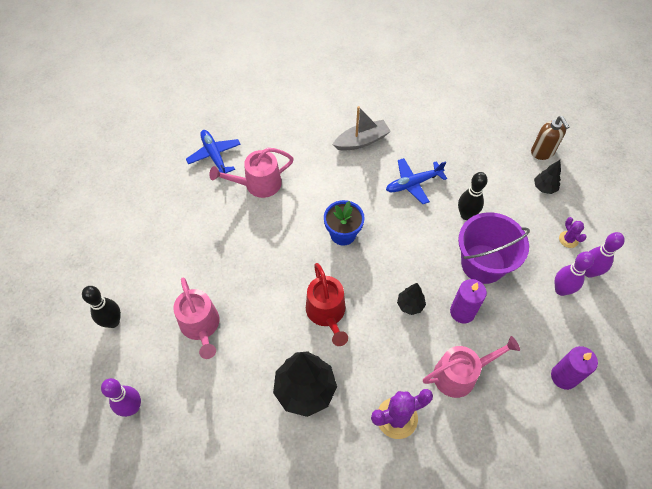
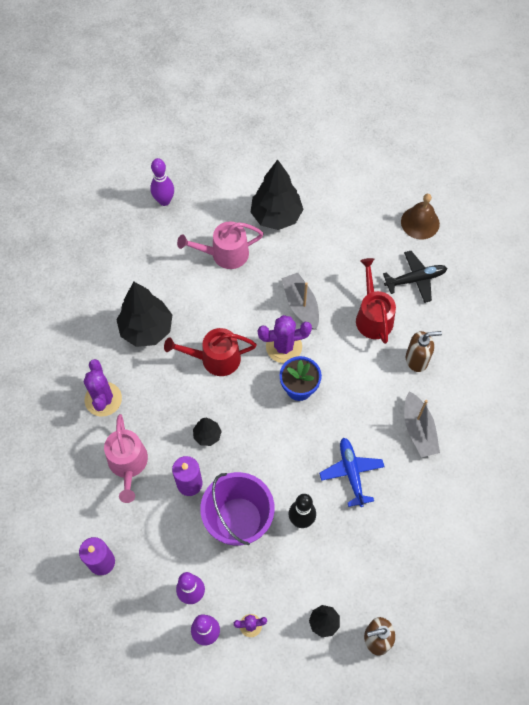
camera: 100 degrees right, 5 degrees up
black bowling pin [82,286,121,328] -> none
blue plane [186,130,241,173] -> black plane [383,251,447,303]
pink watering can [209,148,294,198] -> red watering can [356,258,396,344]
none -> black tree [251,160,303,230]
none -> purple cactus [258,315,312,363]
none -> grey boat [281,273,319,330]
none -> brown bell [401,194,440,240]
none -> brown soap dispenser [406,331,442,372]

